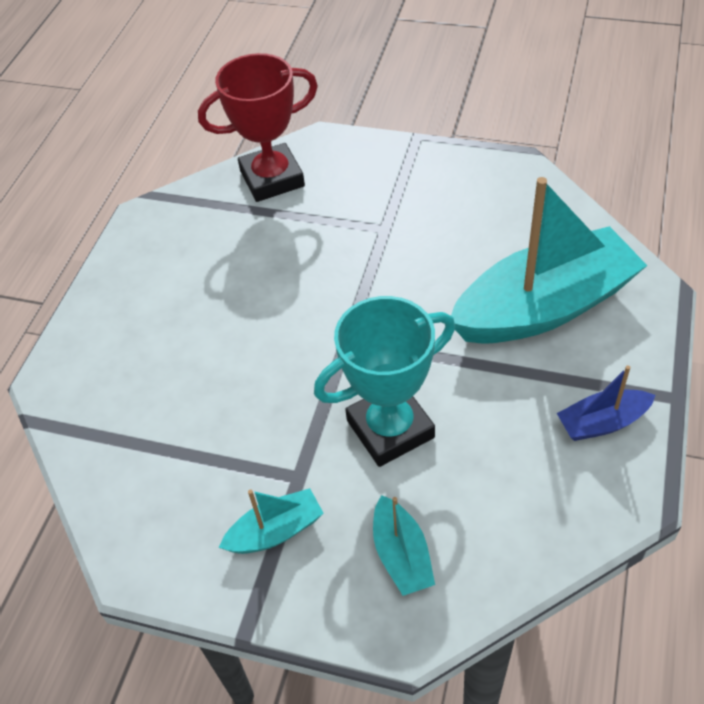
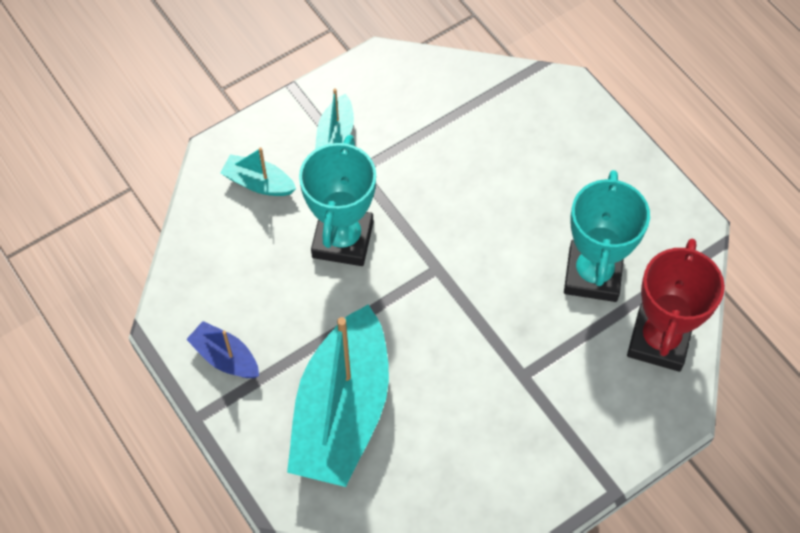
camera: 125 degrees right, 10 degrees up
blue boat [557,366,655,441] -> blue boat turned 75 degrees counterclockwise [186,321,259,378]
none -> turquoise trophy [564,170,650,302]

